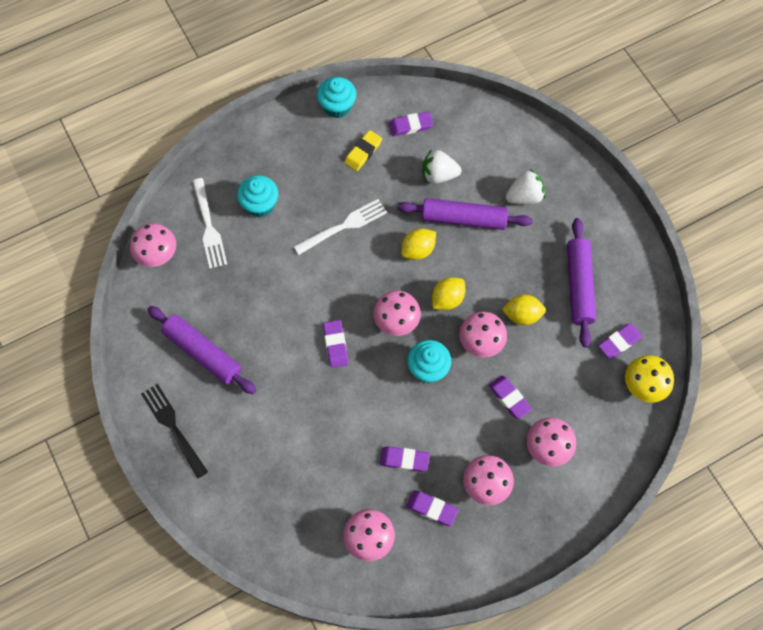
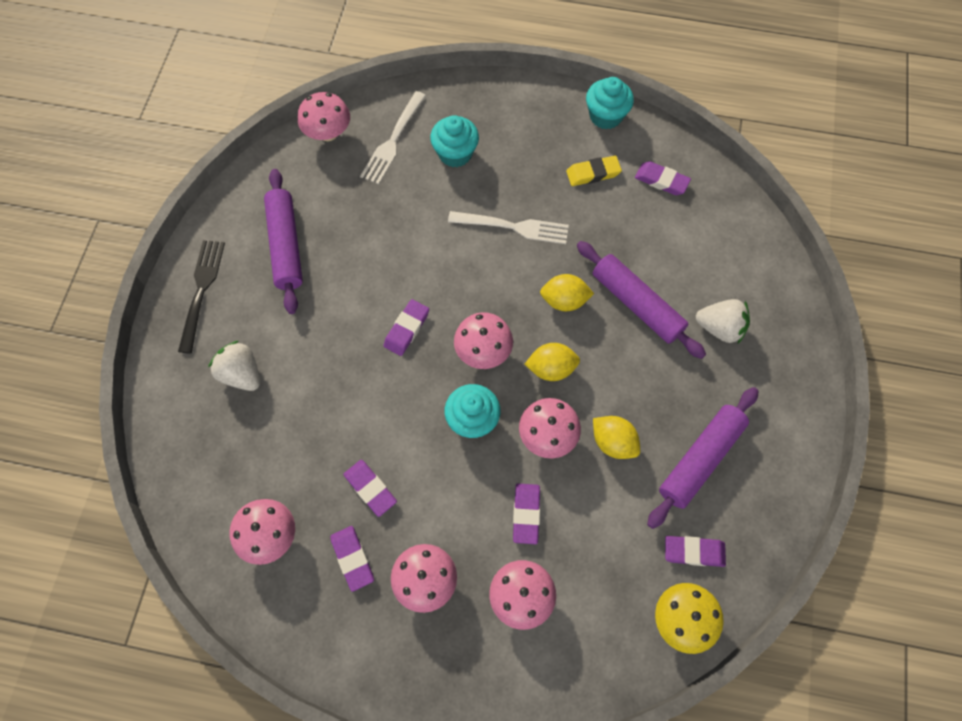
camera: 40 degrees right, 0 degrees up
white strawberry [422,149,462,184] -> white strawberry moved to [208,341,260,391]

